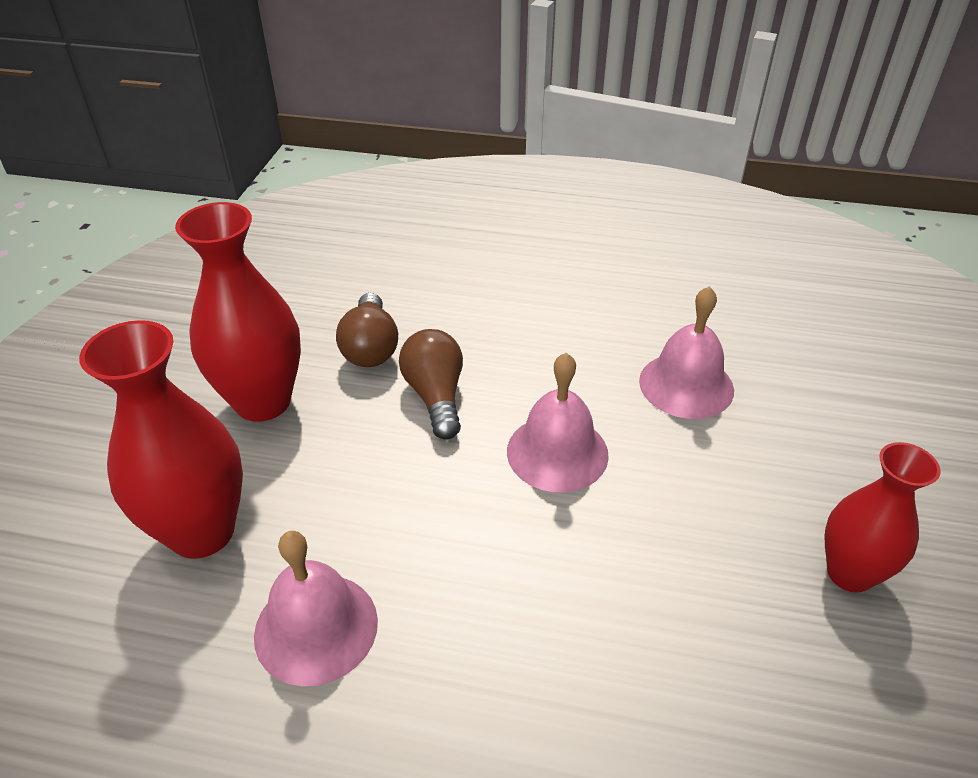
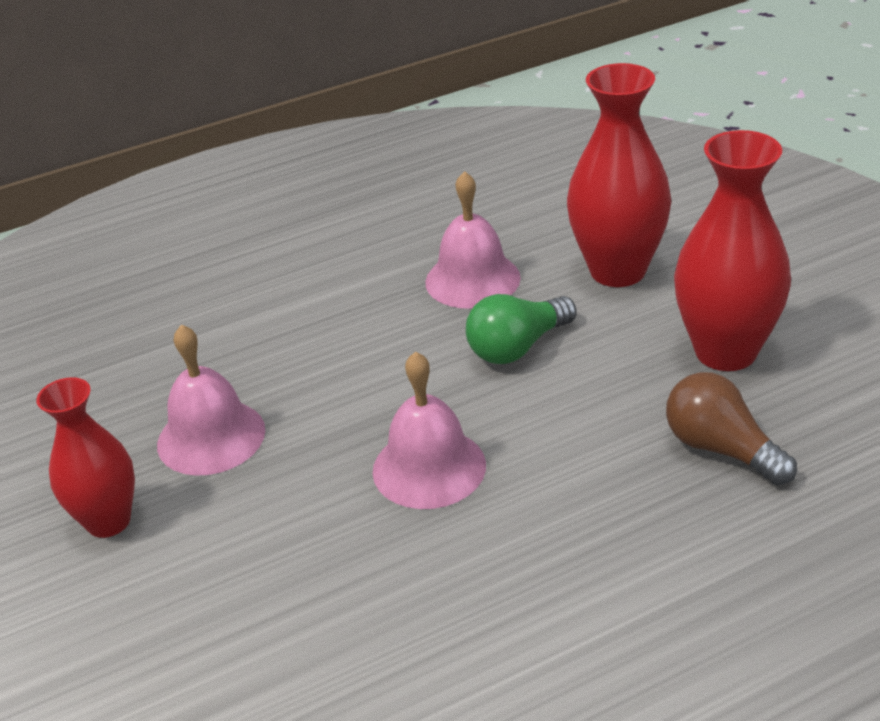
camera: 145 degrees right, 5 degrees down
brown light bulb [399,329,463,440] -> none
pink bell [639,286,734,419] -> pink bell moved to [157,324,265,476]
none -> green light bulb [466,294,577,364]

